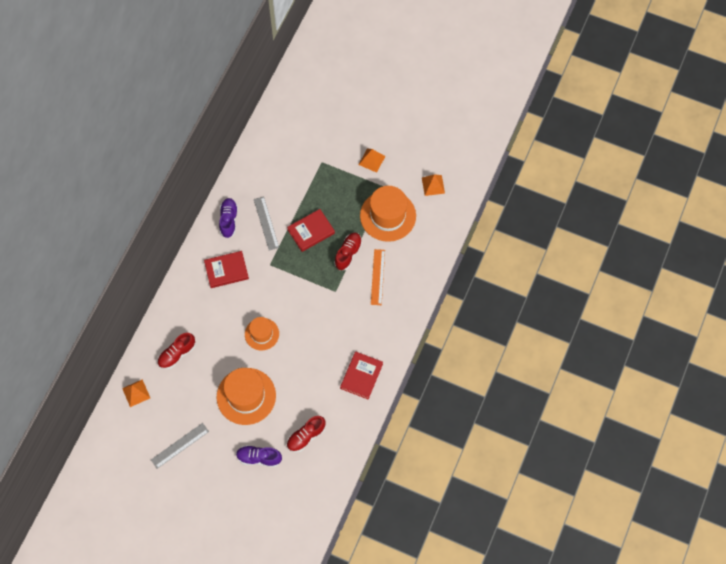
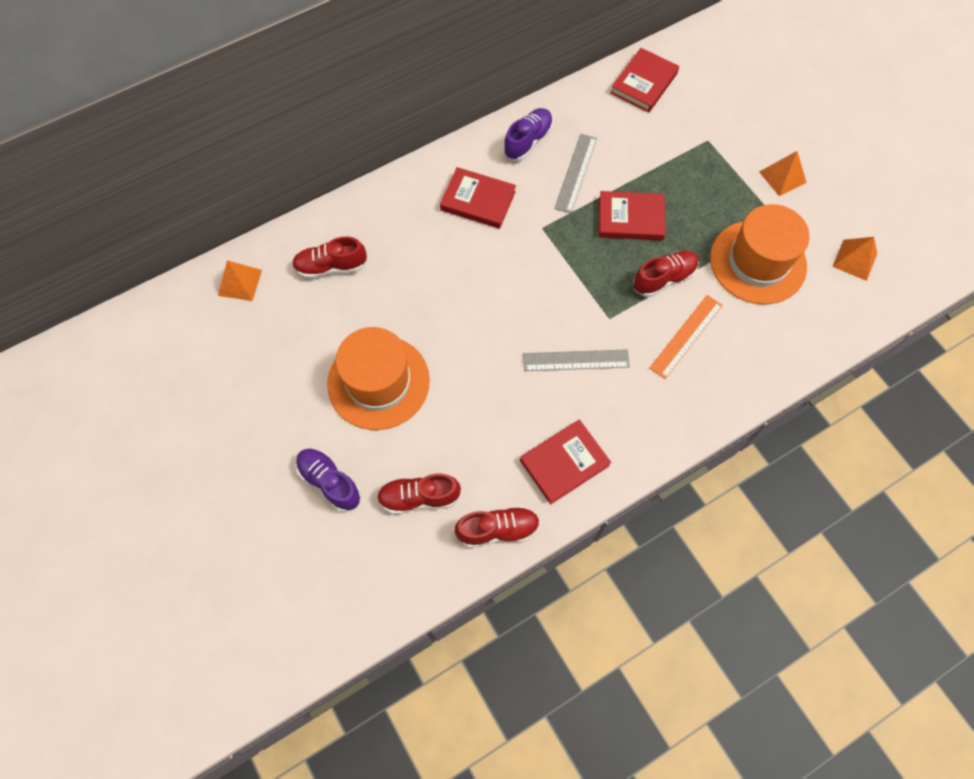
camera: 35 degrees right, 0 degrees up
grey ruler [151,423,209,469] -> grey ruler moved to [523,349,630,371]
orange hat [245,317,279,350] -> none
none -> red shoe [455,506,540,548]
none -> red book [610,48,679,112]

